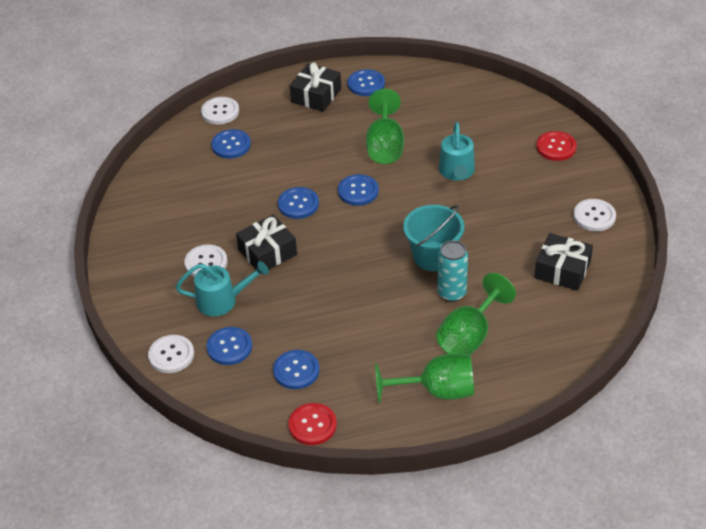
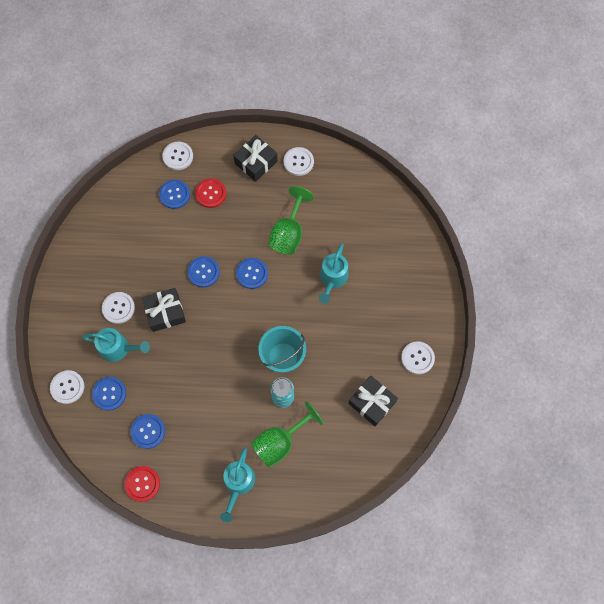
camera: 15 degrees right, 25 degrees up
blue button [348,69,385,96] -> white button [284,147,314,176]
green goblet [375,353,474,403] -> turquoise watering can [220,447,255,522]
red button [536,131,577,161] -> red button moved to [195,178,226,208]

